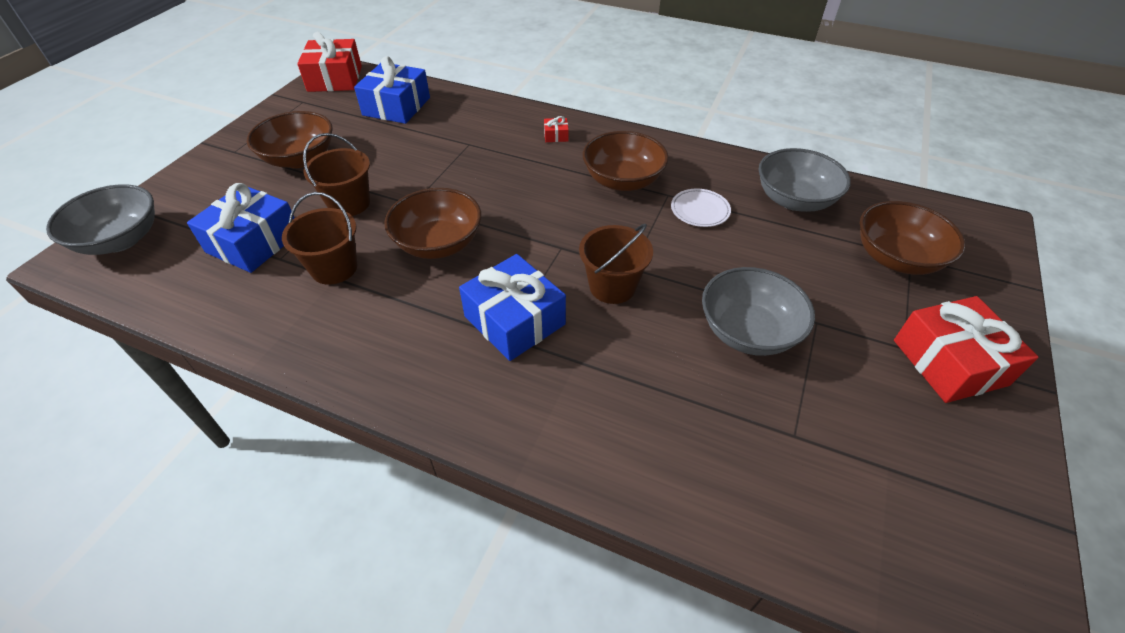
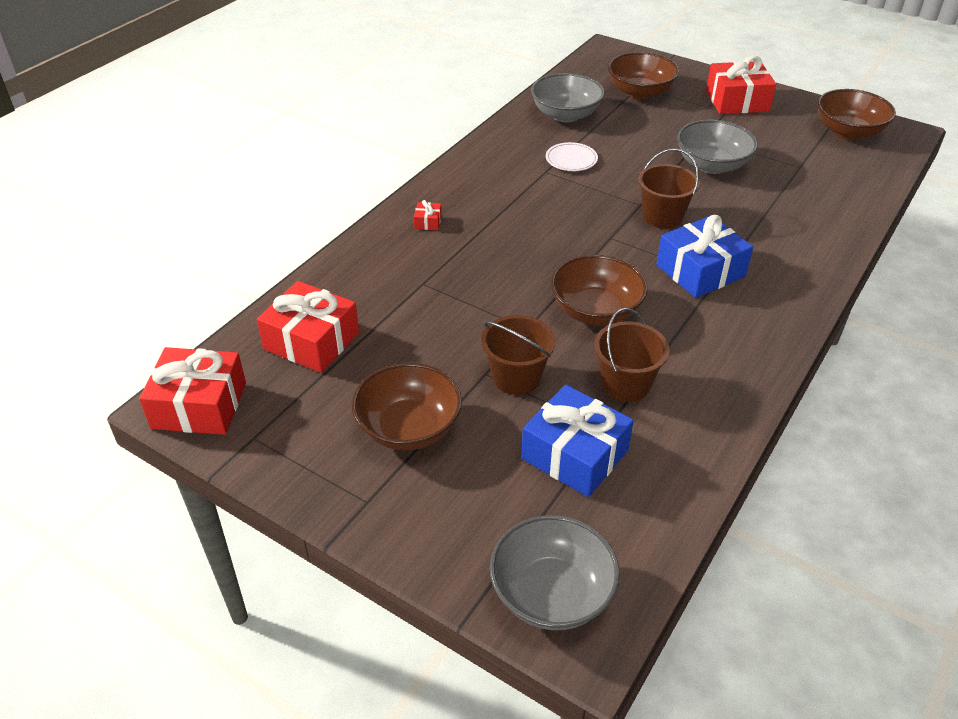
camera: 80 degrees left, 5 degrees down
blue gift [354,56,430,124] -> red gift [257,281,359,373]
brown bowl [583,131,669,191] -> brown bowl moved to [817,89,896,140]

